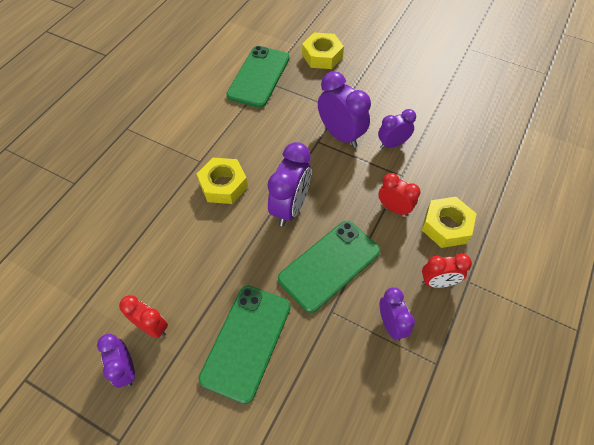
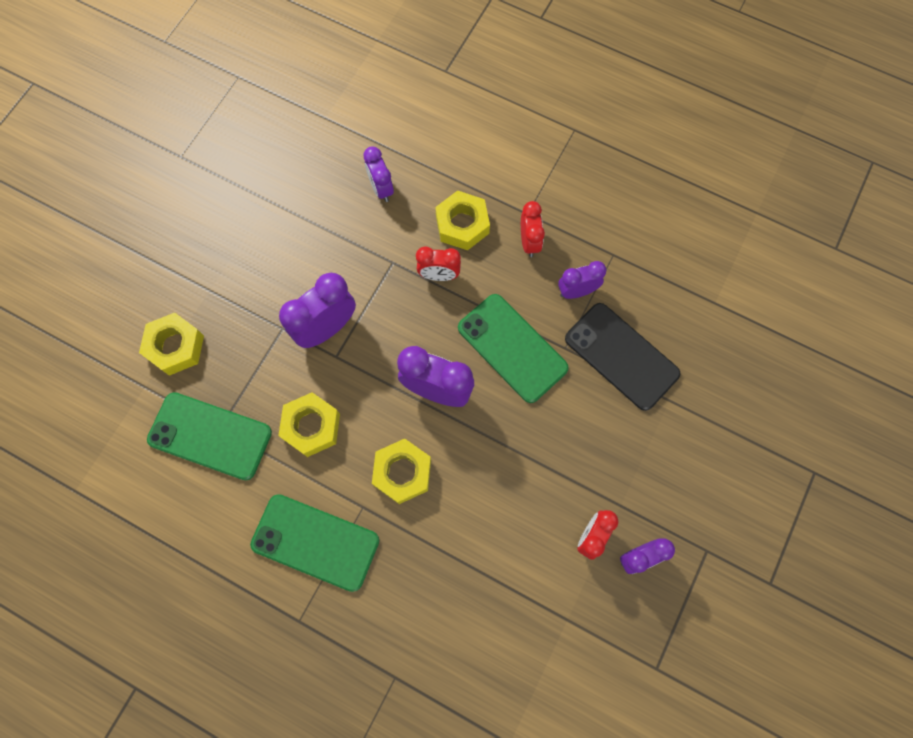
camera: 90 degrees left, 15 degrees up
green phone [198,286,291,404] -> green phone moved to [250,494,379,592]
purple clock [378,109,416,149] -> purple clock moved to [363,146,394,202]
red clock [378,173,420,216] -> red clock turned 120 degrees counterclockwise [416,247,461,281]
none -> yellow nut [278,392,340,457]
none -> black phone [565,303,680,411]

